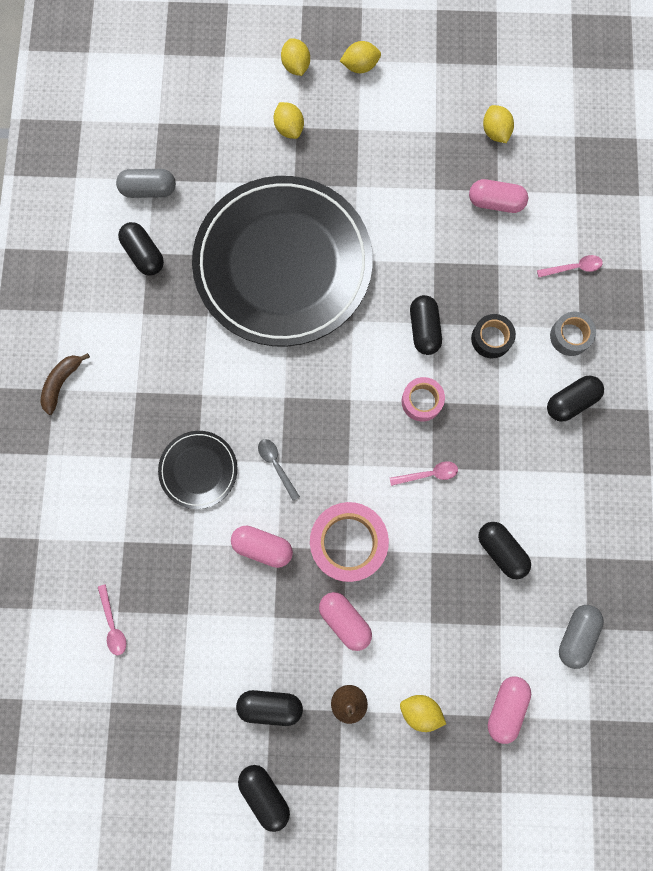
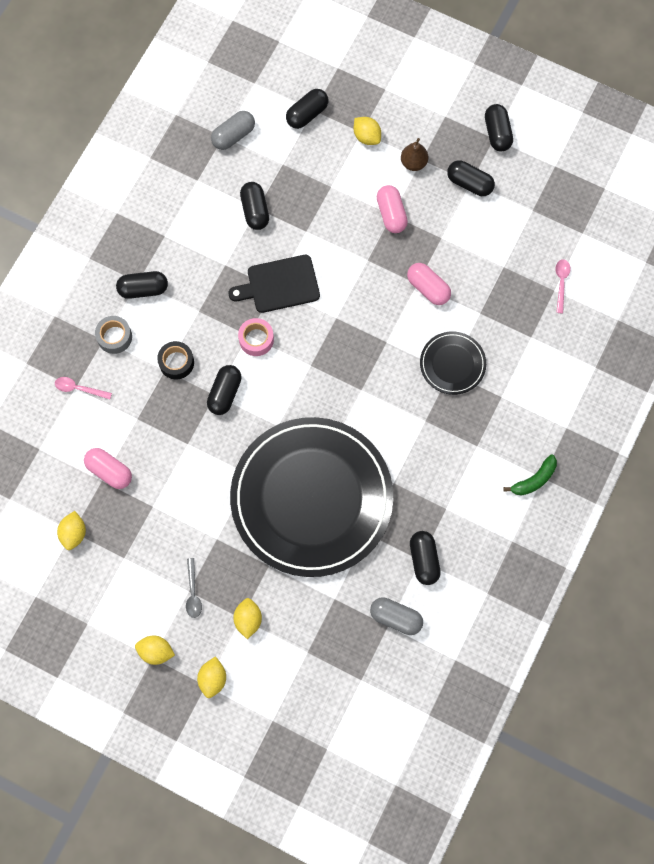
camera: 155 degrees left, 5 degrees down
brown banana [40,353,90,415] -> green banana [504,454,557,496]
grey spoon [258,439,300,501] -> grey spoon moved to [186,558,202,618]
pink tape [310,502,389,582] -> none
pink spoon [390,461,458,486] -> black cutting board [229,255,320,313]
pink capsule [488,676,531,744] -> black capsule [286,89,328,129]

